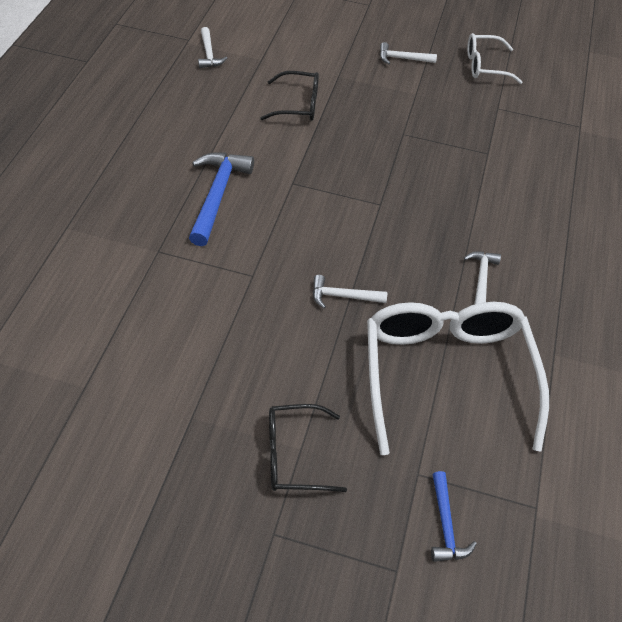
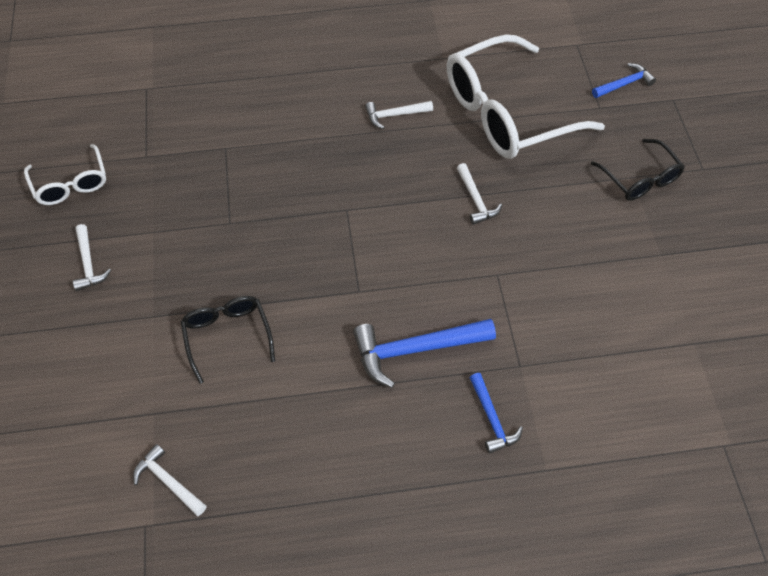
camera: 110 degrees left, 5 degrees up
white hammer [198,27,227,68] -> white hammer turned 105 degrees counterclockwise [133,444,207,516]
none -> blue hammer [469,373,523,454]

